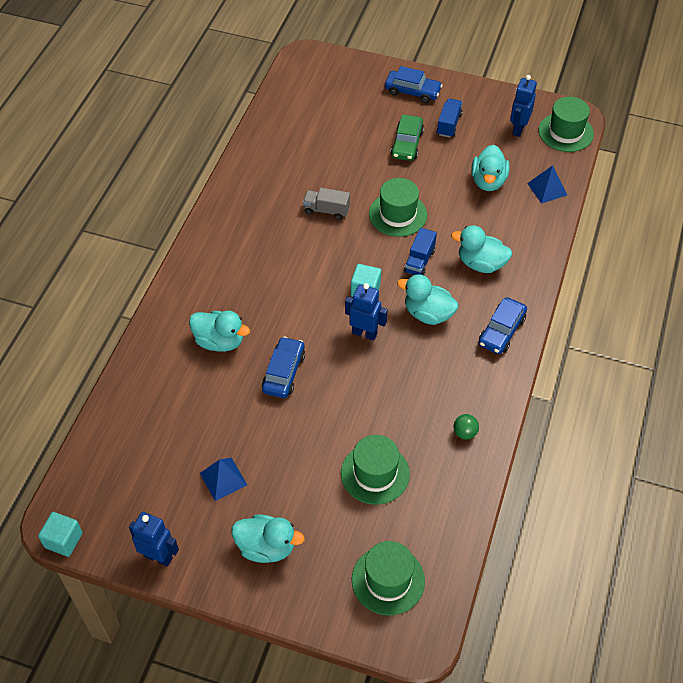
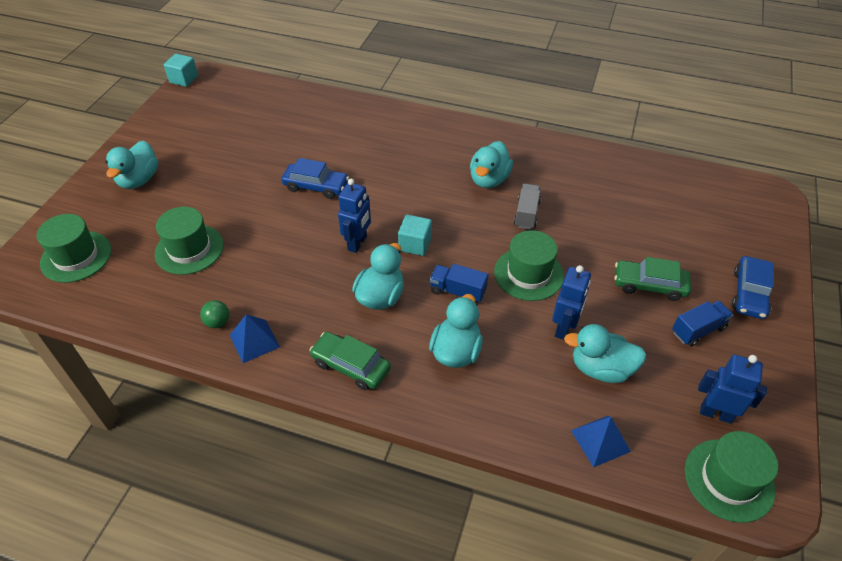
camera: 90 degrees right, 5 degrees down
blue robot [129,512,179,567] -> blue robot moved to [552,265,591,340]
turquoise duck [189,311,250,352] -> turquoise duck moved to [470,141,513,188]
blue pyramid [200,458,247,501] -> blue pyramid moved to [230,314,280,363]
blue truck [437,98,463,138] -> blue truck turned 45 degrees counterclockwise [672,300,733,347]
blue car [479,297,527,354] -> green car [309,332,391,390]

